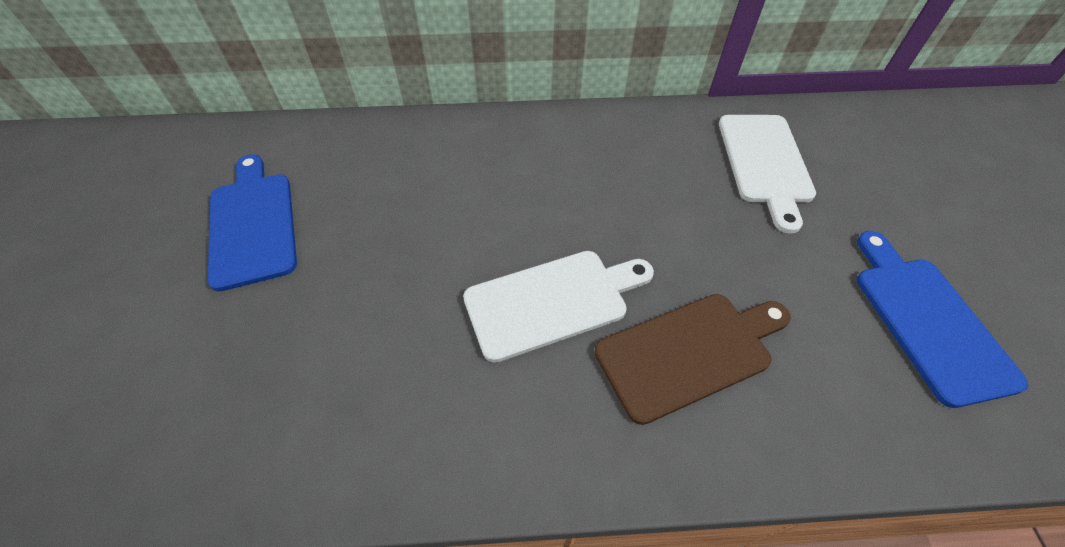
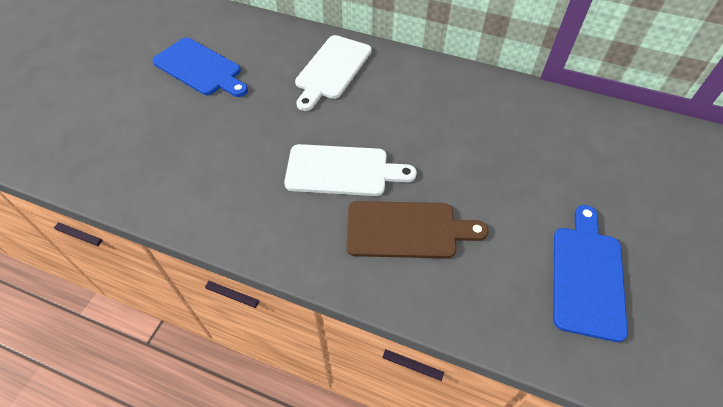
camera: 25 degrees right, 0 degrees up
blue cutting board [208,154,297,291] -> blue cutting board turned 120 degrees clockwise [152,38,248,97]
white cutting board [719,115,816,234] -> white cutting board moved to [295,35,372,111]

